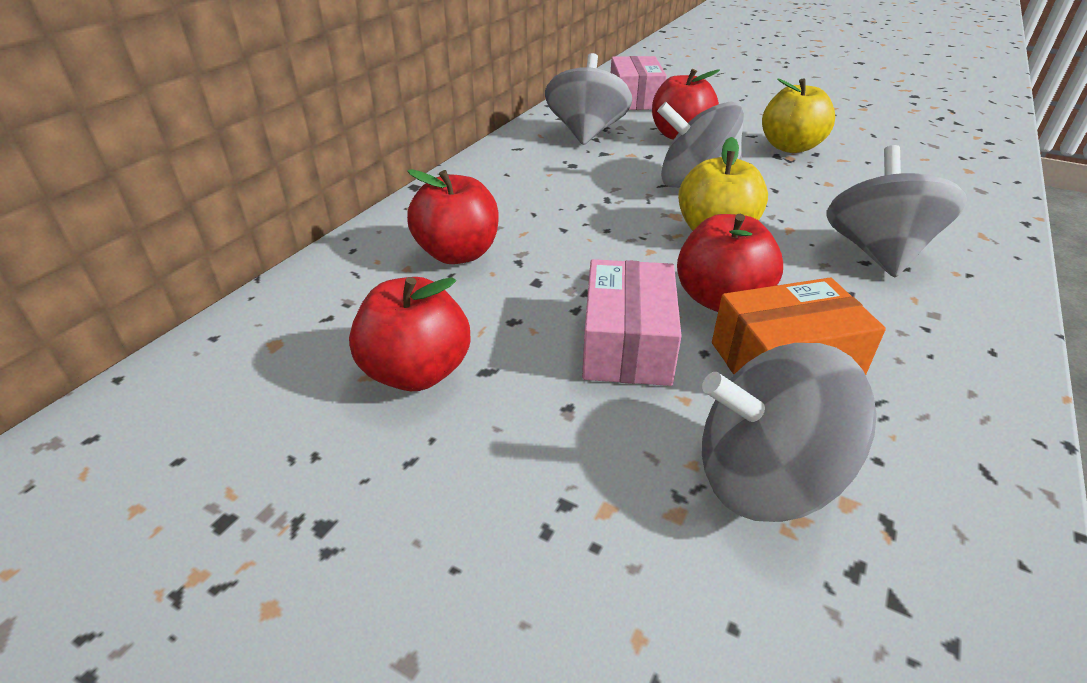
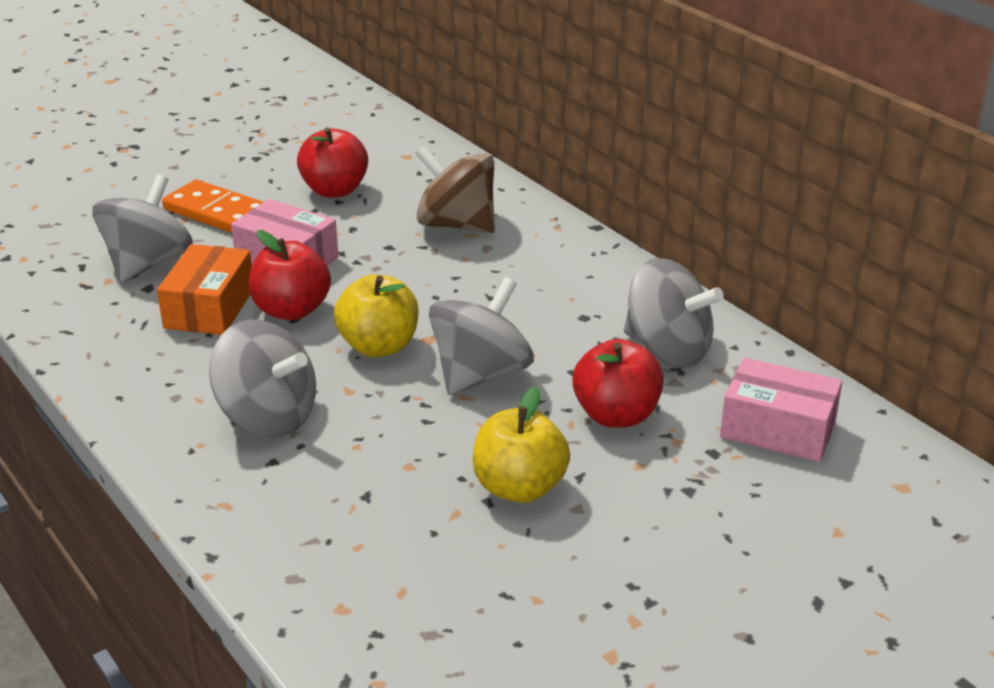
camera: 115 degrees right, 5 degrees down
red apple [407,169,499,264] -> brown spinning top [415,146,495,233]
none -> orange domino [162,180,263,233]

